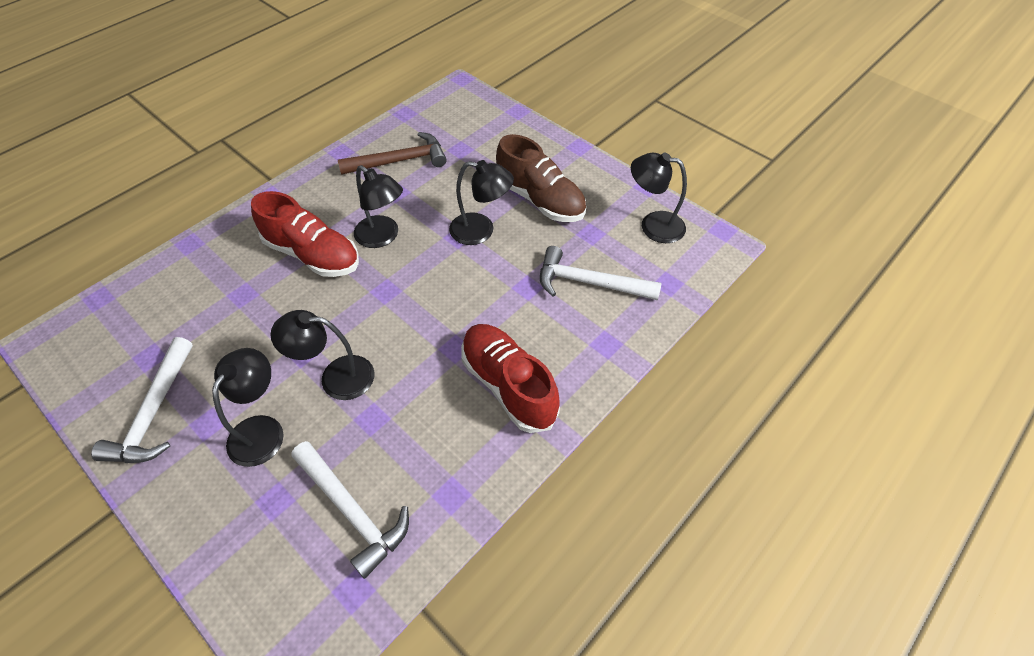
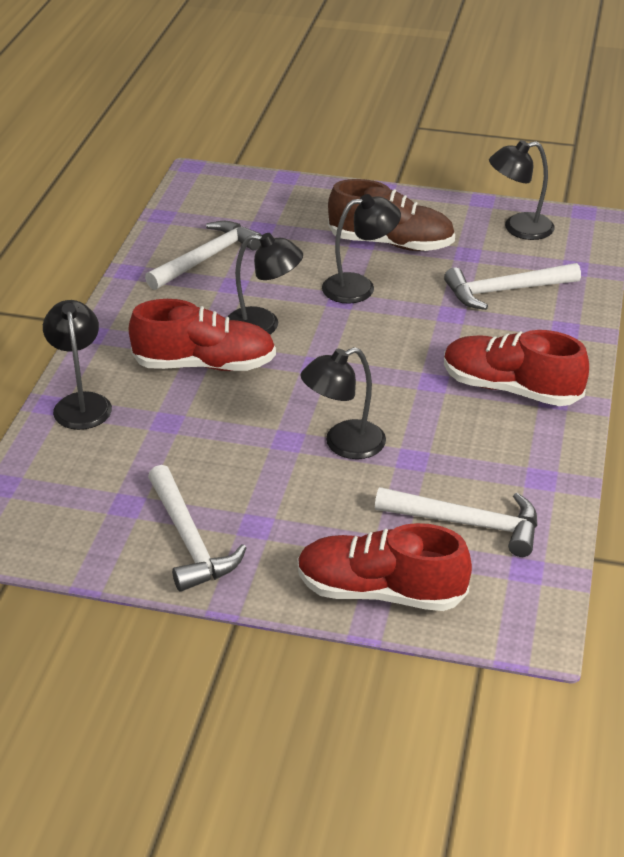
camera: 30 degrees left, 15 degrees down
black lamp [212,348,284,467] -> black lamp moved to [43,300,112,430]
brown hammer [338,132,447,175] -> white hammer [145,221,262,290]
none -> red shoe [297,523,472,611]

